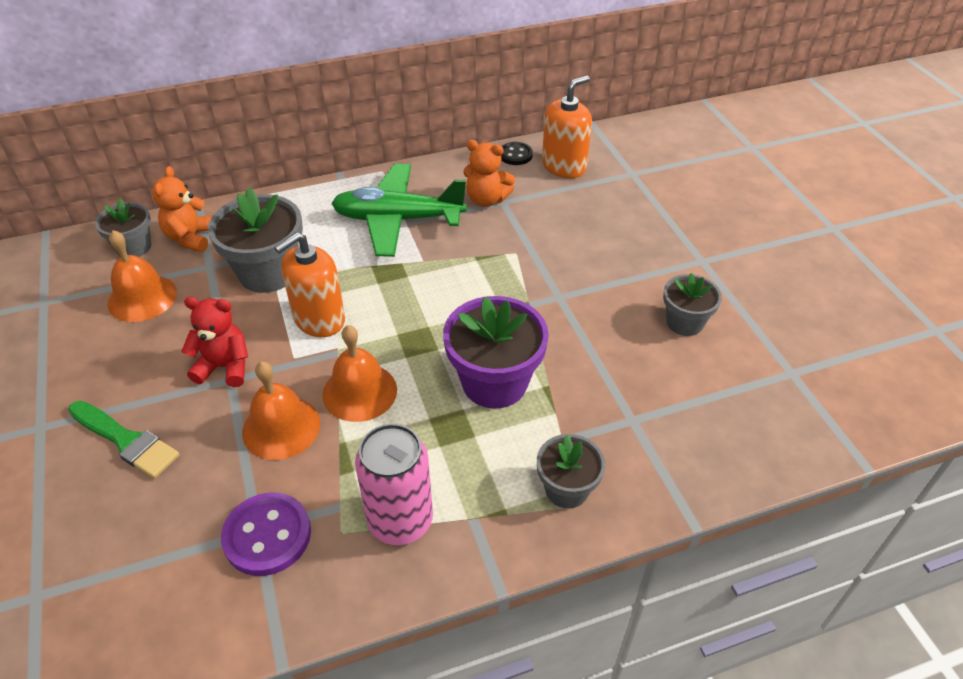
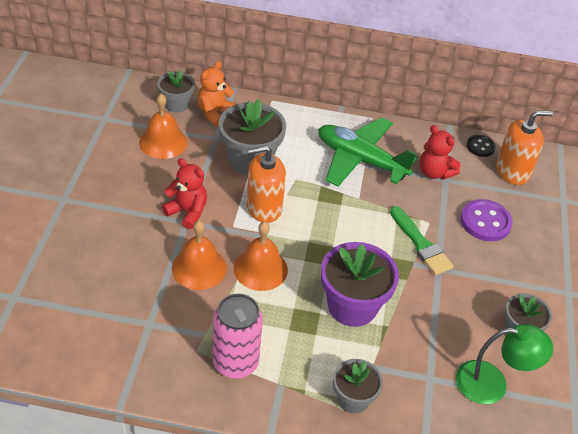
camera: 25 degrees right, 0 degrees up
green brush [68,401,180,479] -> green brush moved to [390,206,454,275]
purple button [221,493,311,576] -> purple button moved to [461,199,513,241]
orange teddy bear [463,140,515,207] -> red teddy bear [420,125,461,180]
none -> green lamp [456,324,553,404]

